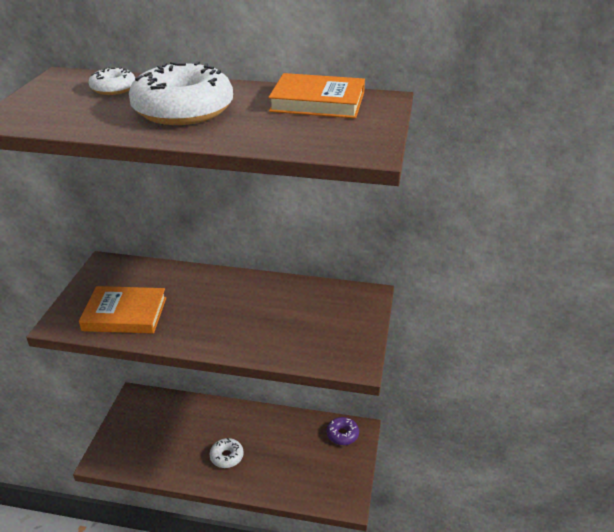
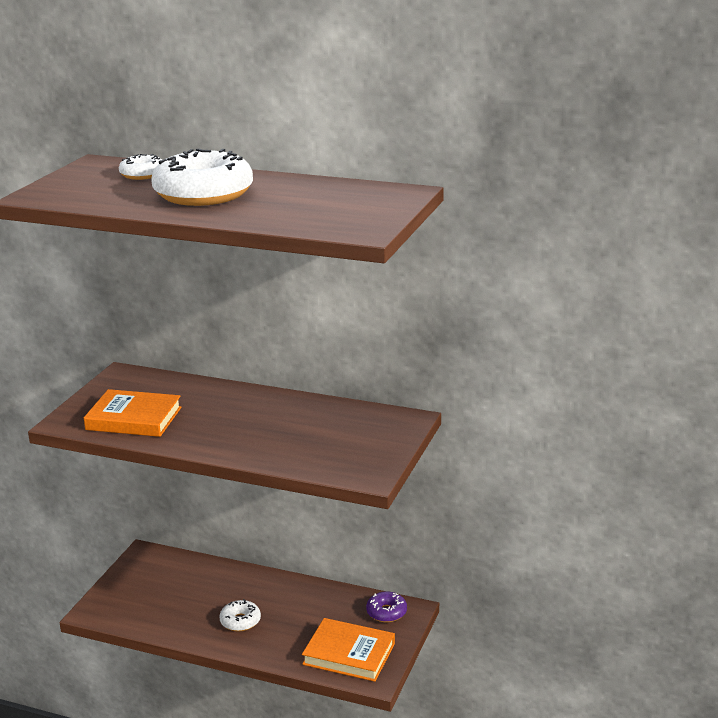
camera: 10 degrees right, 10 degrees down
orange book [268,73,365,118] -> orange book moved to [302,618,395,682]

